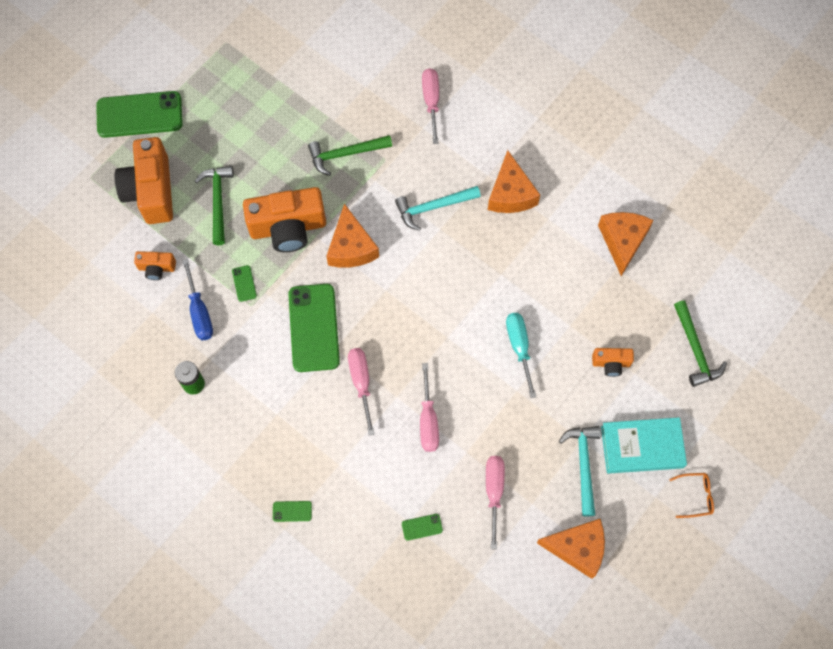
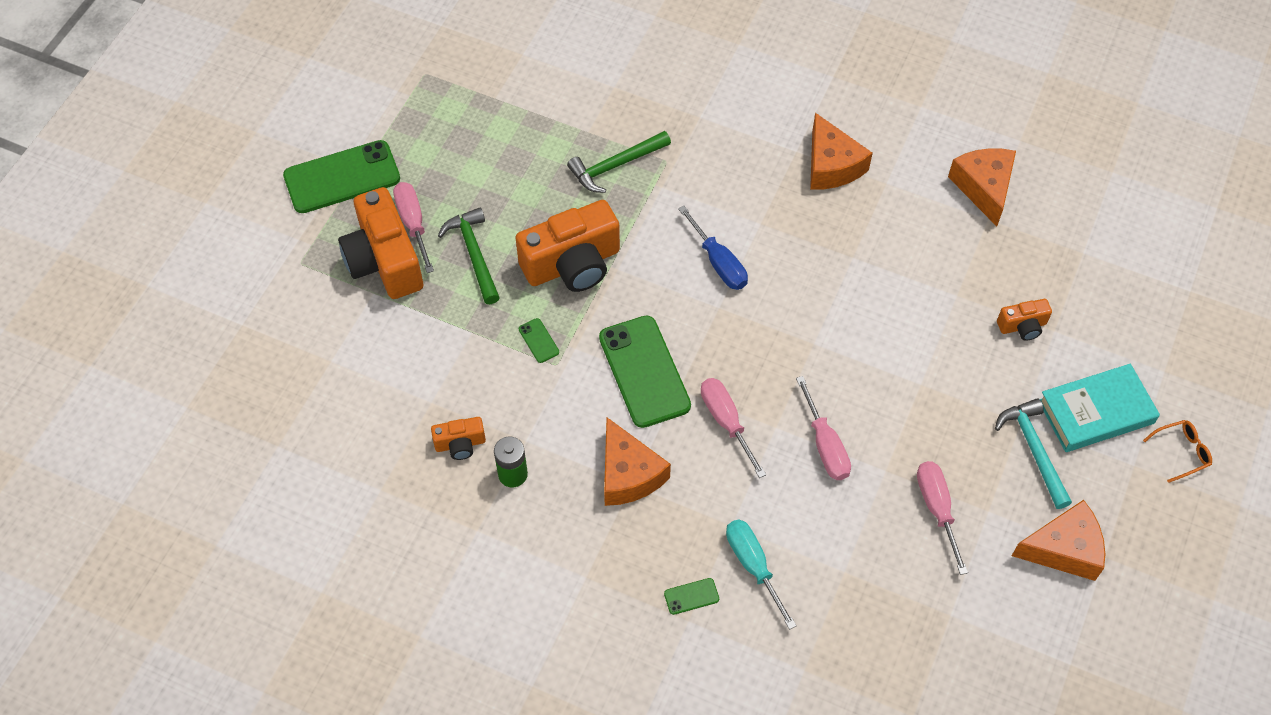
camera: 15 degrees left, 10 degrees down
orange camera [134,251,176,280] -> orange camera moved to [431,417,486,460]
blue screwdriver [182,259,213,340] -> blue screwdriver moved to [678,206,748,290]
orange cheese [326,204,379,268] -> orange cheese moved to [604,418,671,506]
turquoise hammer [395,186,481,231] -> none
green phone [402,514,443,541] -> none
pink screwdriver [422,68,439,144] -> pink screwdriver moved to [393,182,434,273]
turquoise screwdriver [506,313,536,398] -> turquoise screwdriver moved to [726,519,797,630]
green hammer [674,300,727,387] -> none

